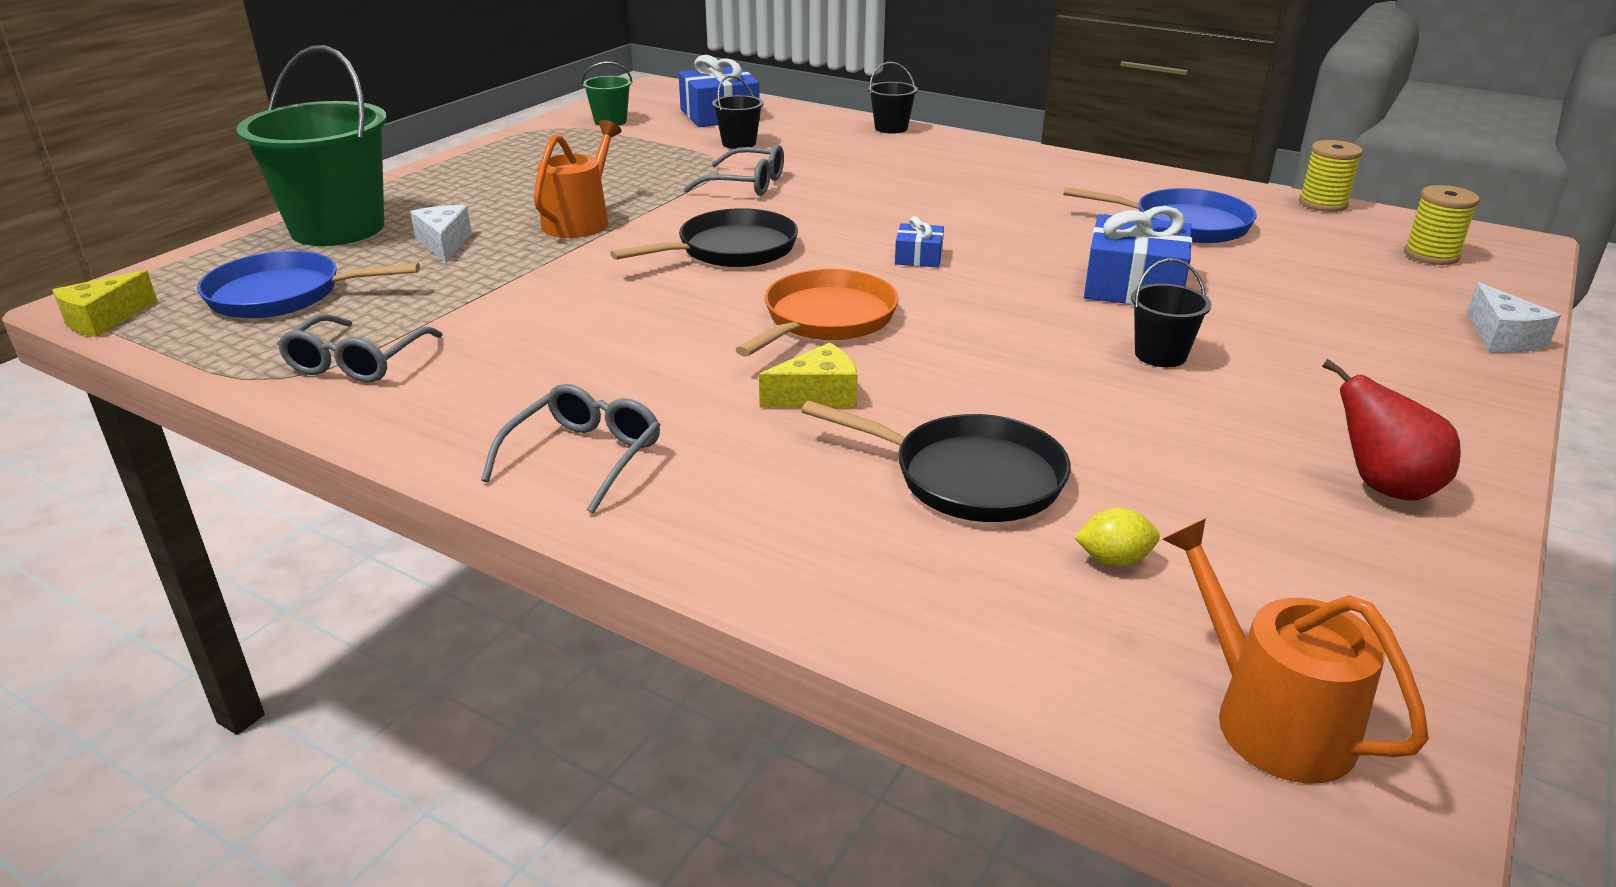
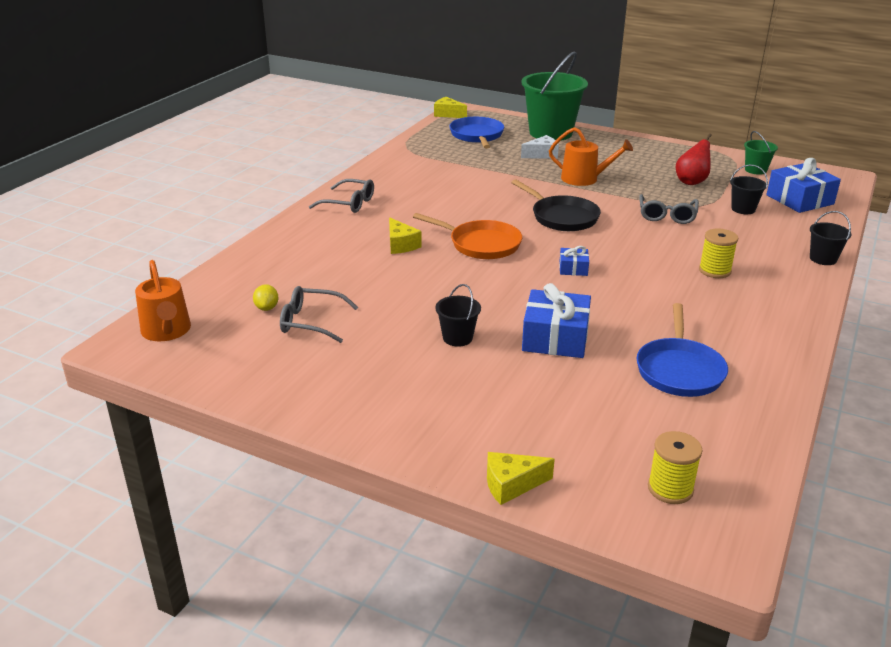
camera: 85 degrees right, 0 degrees up
grey glasses [277,314,443,382] -> grey glasses moved to [280,286,358,343]
black pan [802,401,1071,522] -> none
orange watering can [1162,518,1429,784] -> orange watering can turned 105 degrees clockwise [135,260,191,341]
yellow spool [1299,140,1363,212] -> yellow spool moved to [699,228,738,278]
red pear [1322,359,1461,501] -> red pear moved to [676,133,712,185]
white cheese [1467,282,1561,352] -> yellow cheese [487,452,555,505]

